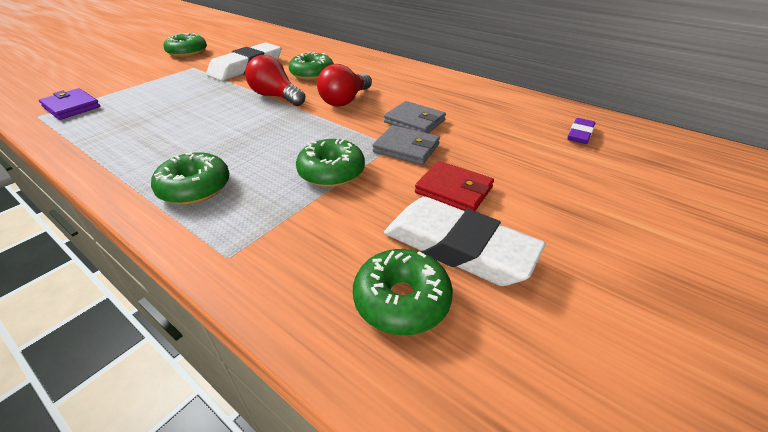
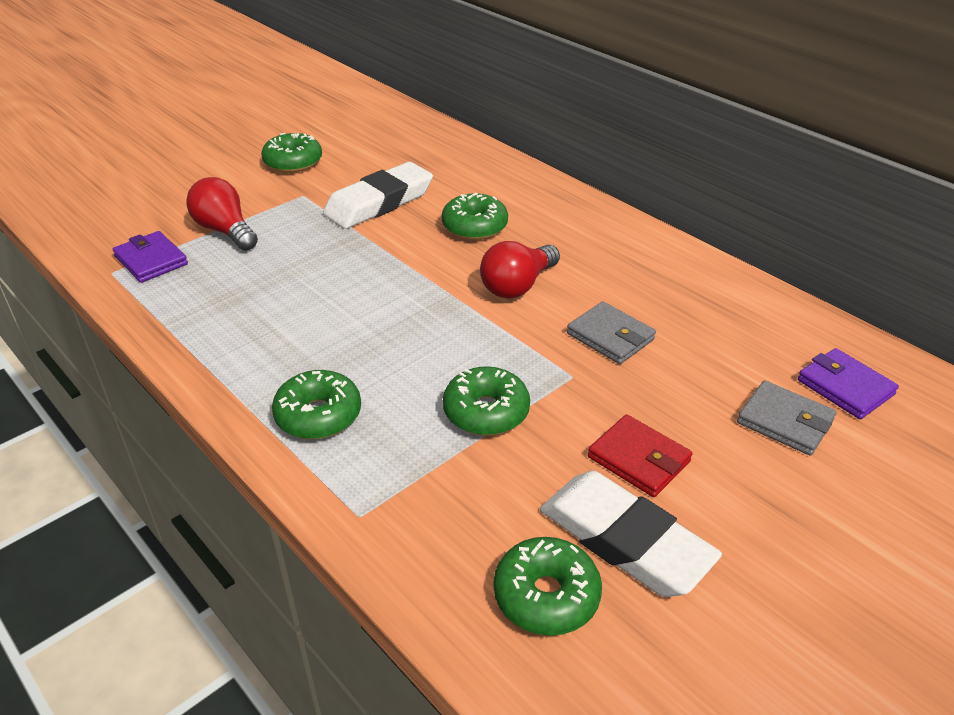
camera: 10 degrees right, 0 degrees up
red light bulb [245,55,305,106] -> red light bulb moved to [186,177,258,251]
grey wallet [372,125,440,165] -> grey wallet moved to [737,381,836,456]
purple eraser [567,118,595,144] -> purple wallet [798,348,899,419]

